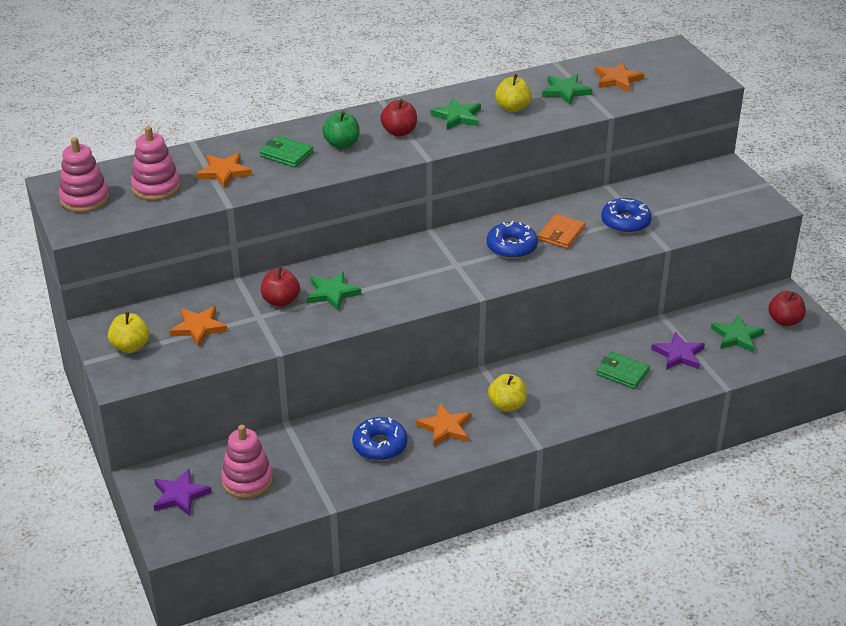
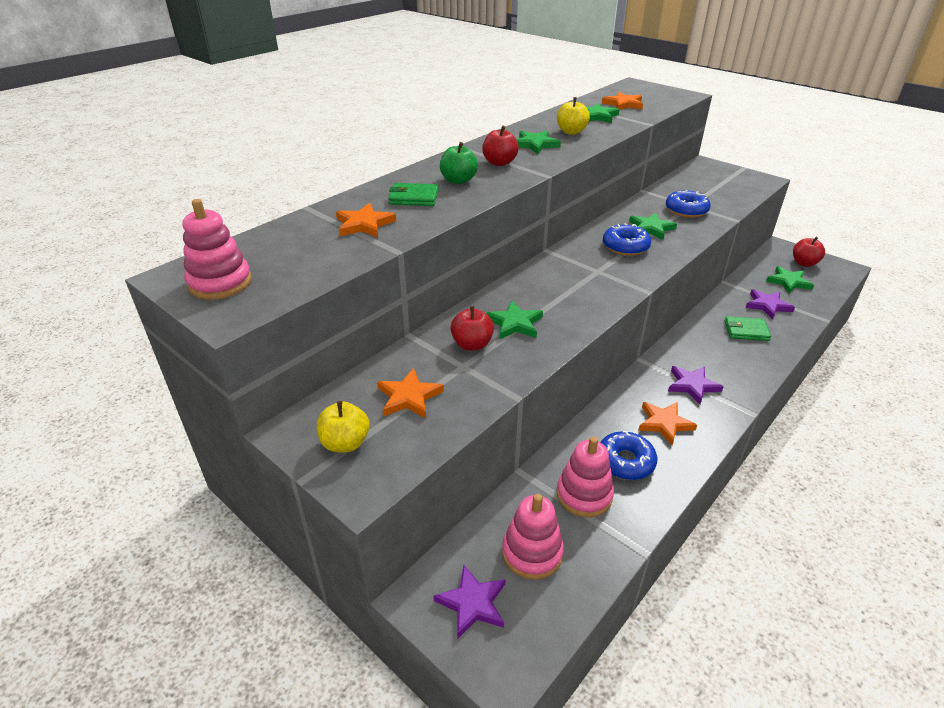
camera: 25 degrees left, 0 degrees up
pink stacking toy [131,126,181,201] -> pink stacking toy moved to [557,437,614,518]
yellow apple [488,374,527,412] -> purple star [668,366,724,404]
orange wallet [538,214,585,249] -> green star [629,213,677,240]

